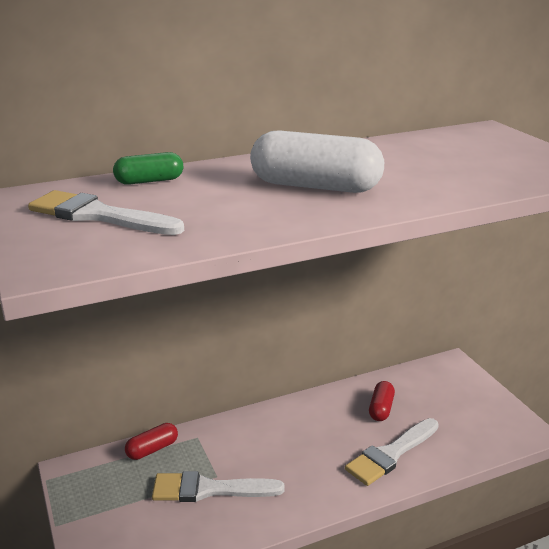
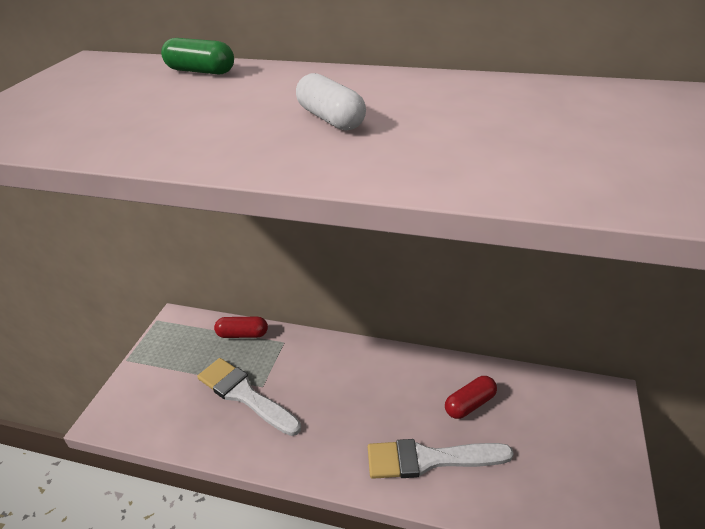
camera: 40 degrees right, 10 degrees up
white brush [28,190,184,235] -> none
white capsule [250,130,384,193] -> white capsule [296,73,366,131], size x0.53

